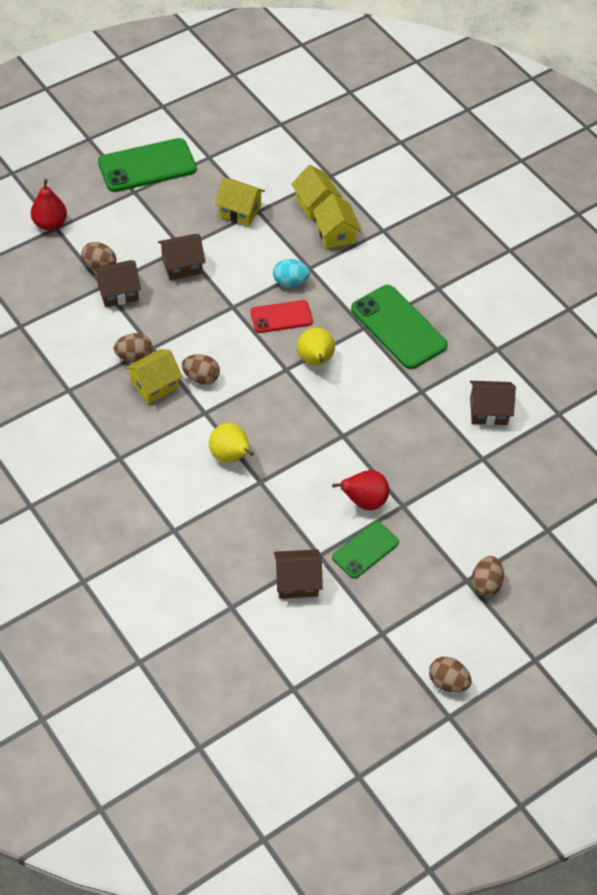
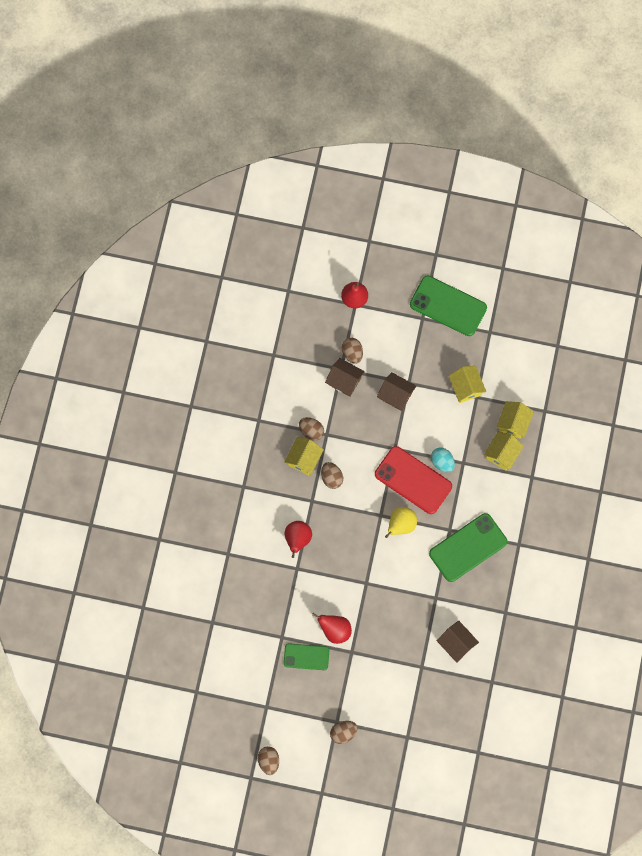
camera: 50 degrees right, 20 degrees up
yellow house [125,349,183,404] -> yellow house turned 75 degrees counterclockwise [284,437,324,475]
yellow pear [209,423,254,463] -> red pear [285,521,312,558]
red phone [251,300,313,333] -> red phone [375,446,452,514], size x1.67
brown house [274,549,323,599] -> none
green phone [351,285,448,369] -> green phone turned 45 degrees clockwise [429,513,507,582]

